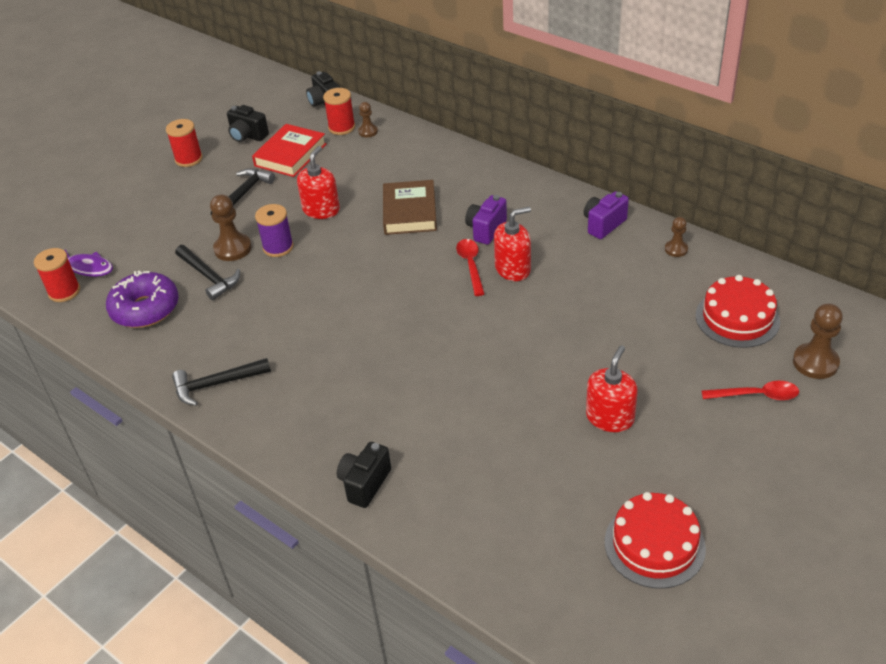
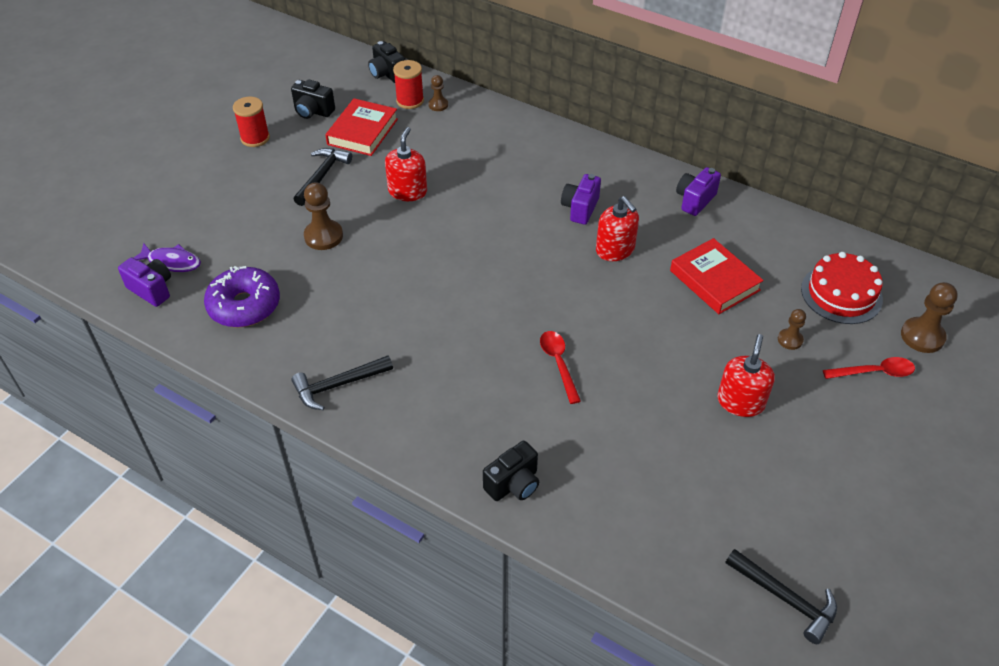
camera: 10 degrees left, 5 degrees up
red spool [34,248,80,302] -> purple camera [118,257,171,307]
black hammer [175,245,240,300] -> black hammer moved to [725,549,837,644]
purple spool [255,204,294,257] -> none
black camera [337,442,391,508] -> black camera turned 150 degrees counterclockwise [483,441,539,501]
brown book [383,180,437,235] -> none
red spoon [456,239,485,296] -> red spoon moved to [540,331,581,404]
red soap dispenser [494,207,531,281] -> red soap dispenser turned 90 degrees clockwise [596,196,639,261]
red cake [605,492,706,589] -> none
brown pawn [665,217,688,257] -> brown pawn moved to [778,309,806,350]
none -> red book [670,238,764,314]

